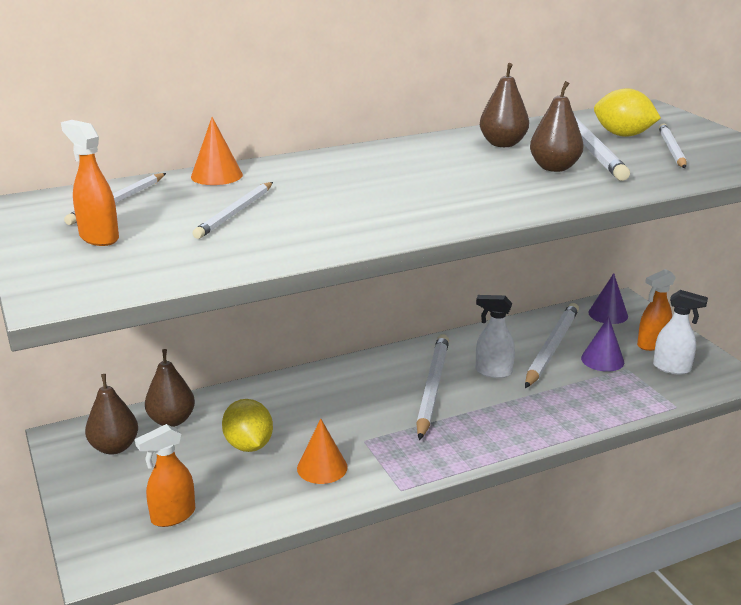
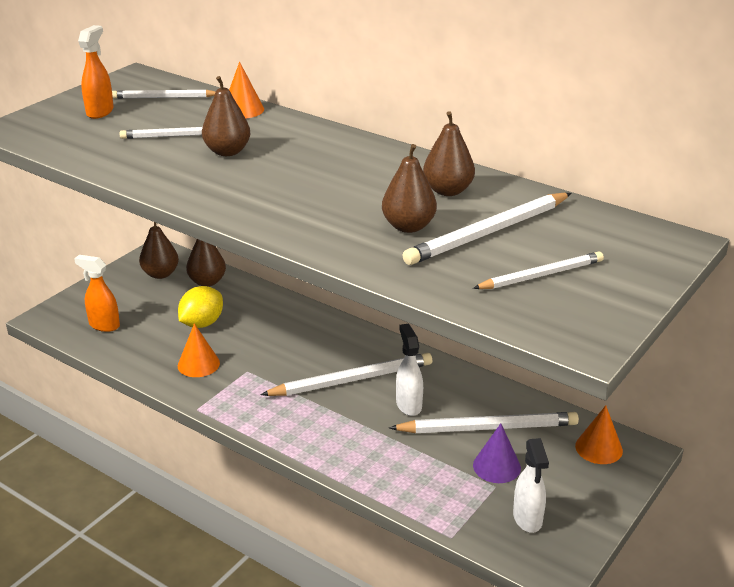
camera: 60 degrees right, 5 degrees up
purple cone [588,273,628,324] -> orange cone [575,405,623,464]
yellow lemon [594,88,661,137] -> none
orange spray bottle [637,269,676,351] -> none
none -> brown pear [202,76,250,156]

